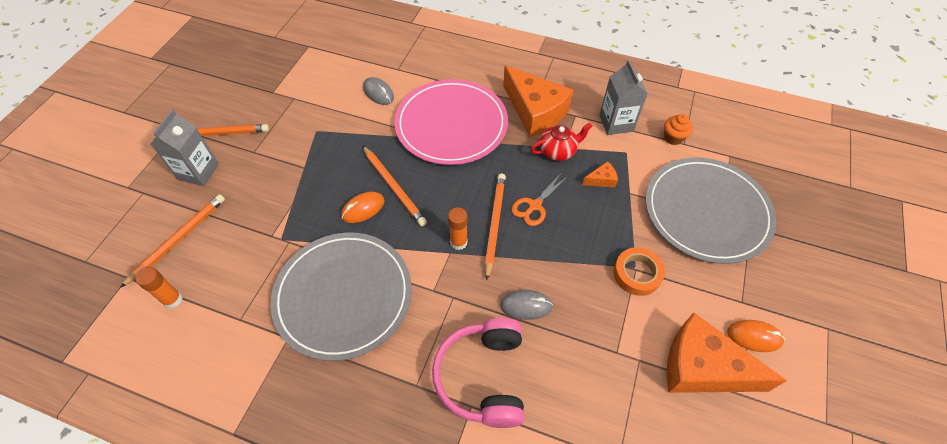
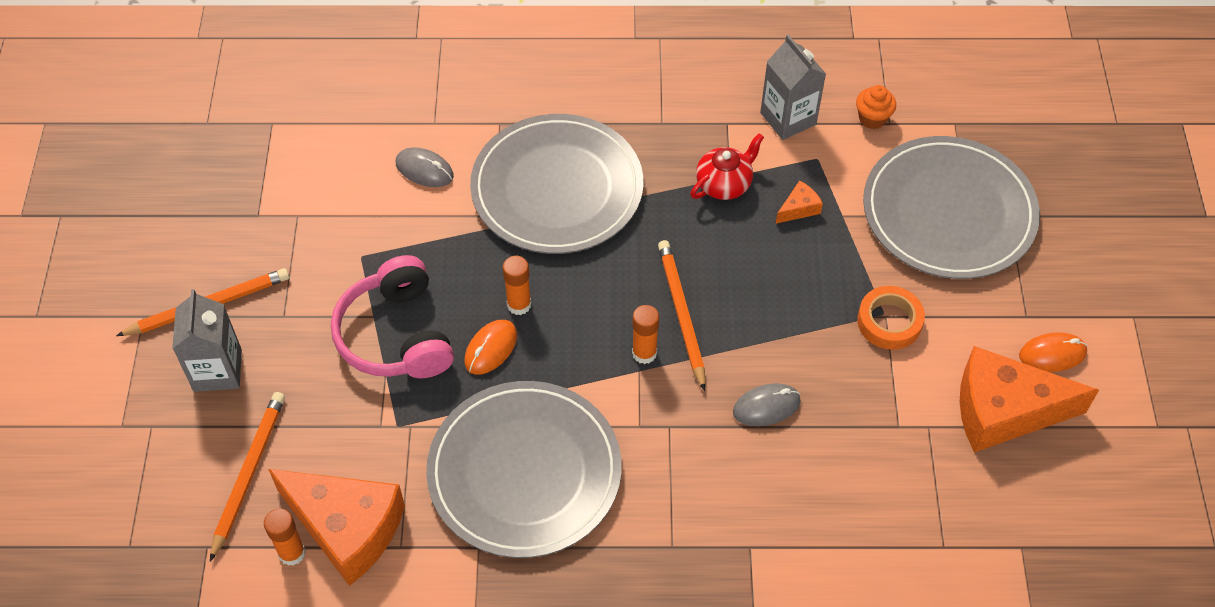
camera: 20 degrees left, 0 degrees up
orange pencil [362,145,427,226] -> orange glue stick [503,256,531,315]
pink plate [394,79,508,165] -> grey plate [470,114,643,254]
pink headphones [432,318,524,428] -> pink headphones moved to [331,255,454,378]
orange cheese [503,66,573,137] -> orange cheese moved to [268,469,405,586]
orange scissors [511,172,568,226] -> none

